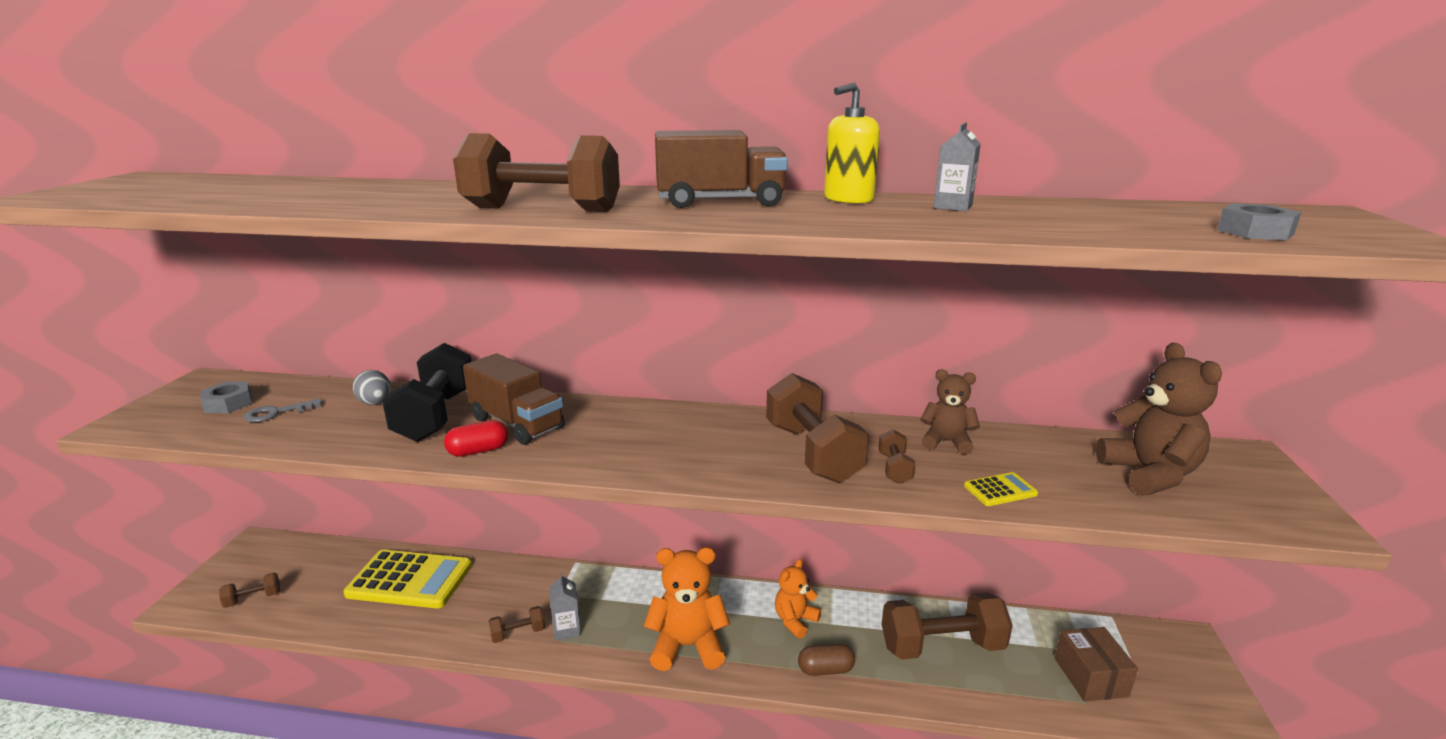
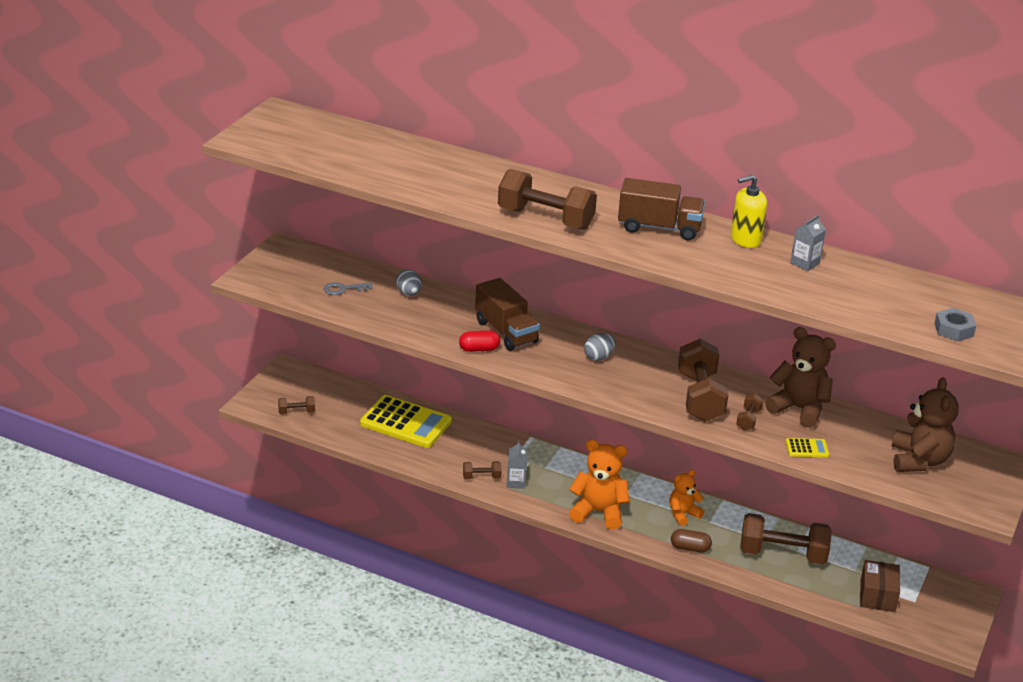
camera: 15 degrees right, 10 degrees up
grey nut [200,382,252,413] -> none
black dumbbell [382,343,471,442] -> none
brown teddy bear [920,369,980,454] -> brown teddy bear [765,327,836,428], size x1.63
none -> grey egg [584,333,616,361]

